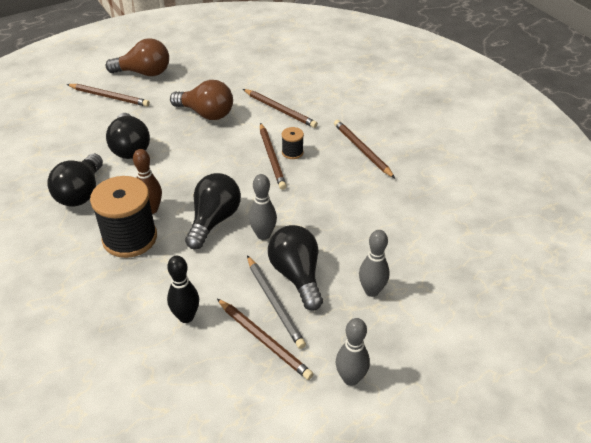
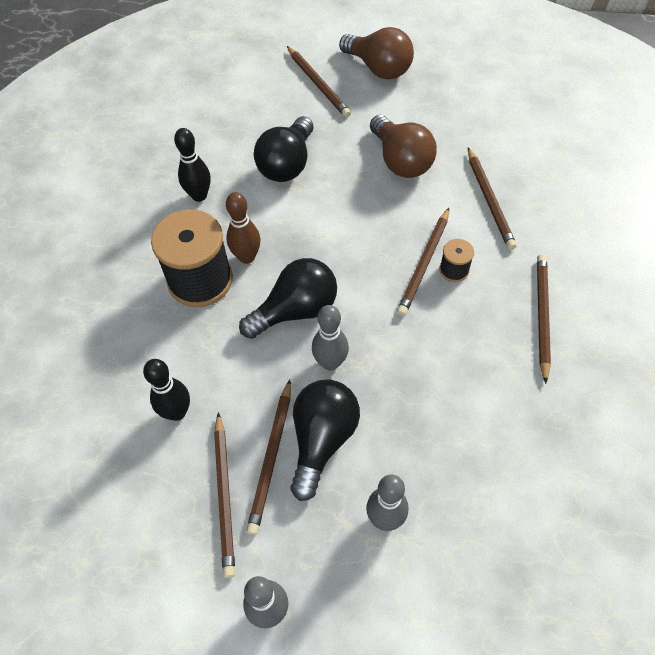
camera: 40 degrees right, 15 degrees up
black light bulb [47,154,103,207] -> black bowling pin [174,128,211,202]
grey pencil [247,255,306,349] -> brown pencil [246,379,291,535]

